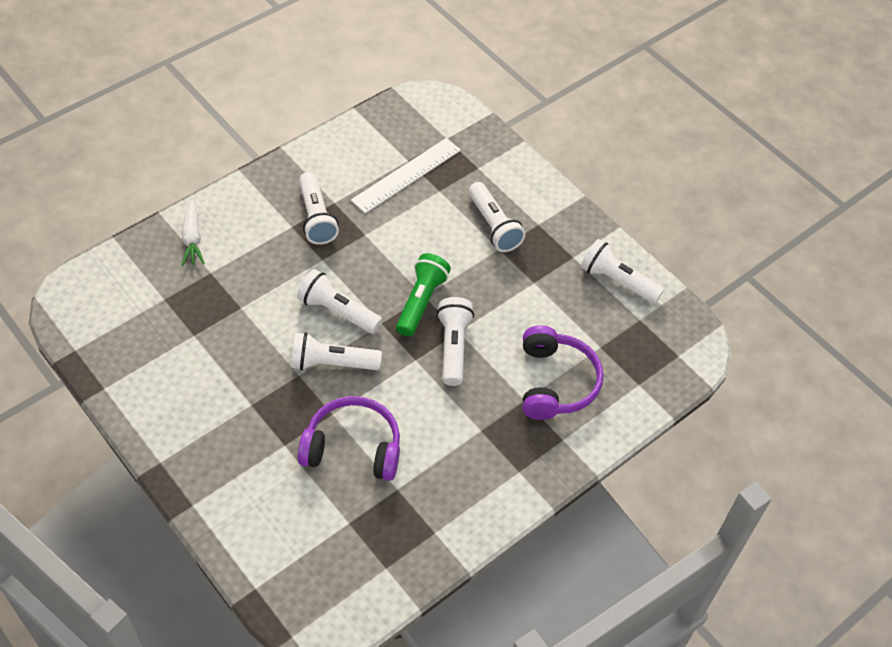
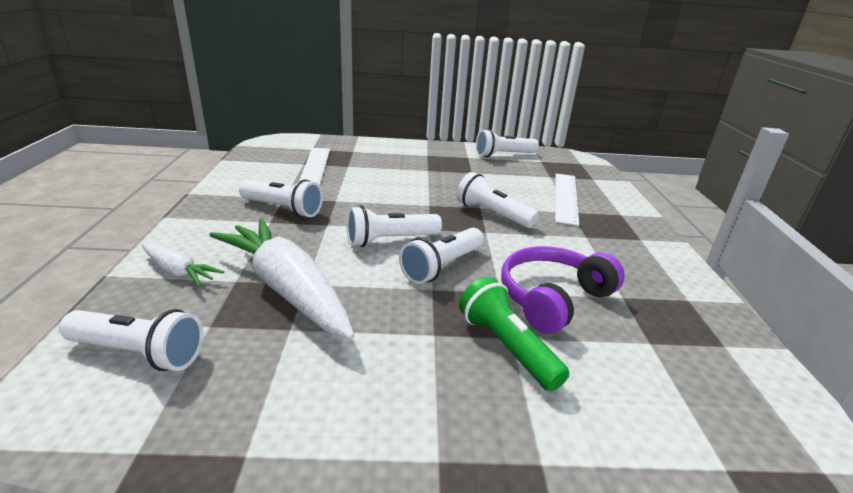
camera: 50 degrees left, 25 degrees down
green flashlight [396,253,451,337] -> green flashlight moved to [459,277,570,392]
white flashlight [468,182,526,252] -> white flashlight moved to [59,309,204,371]
purple headphones [523,325,603,420] -> white ruler [555,173,579,226]
none -> white carrot [209,219,355,340]

